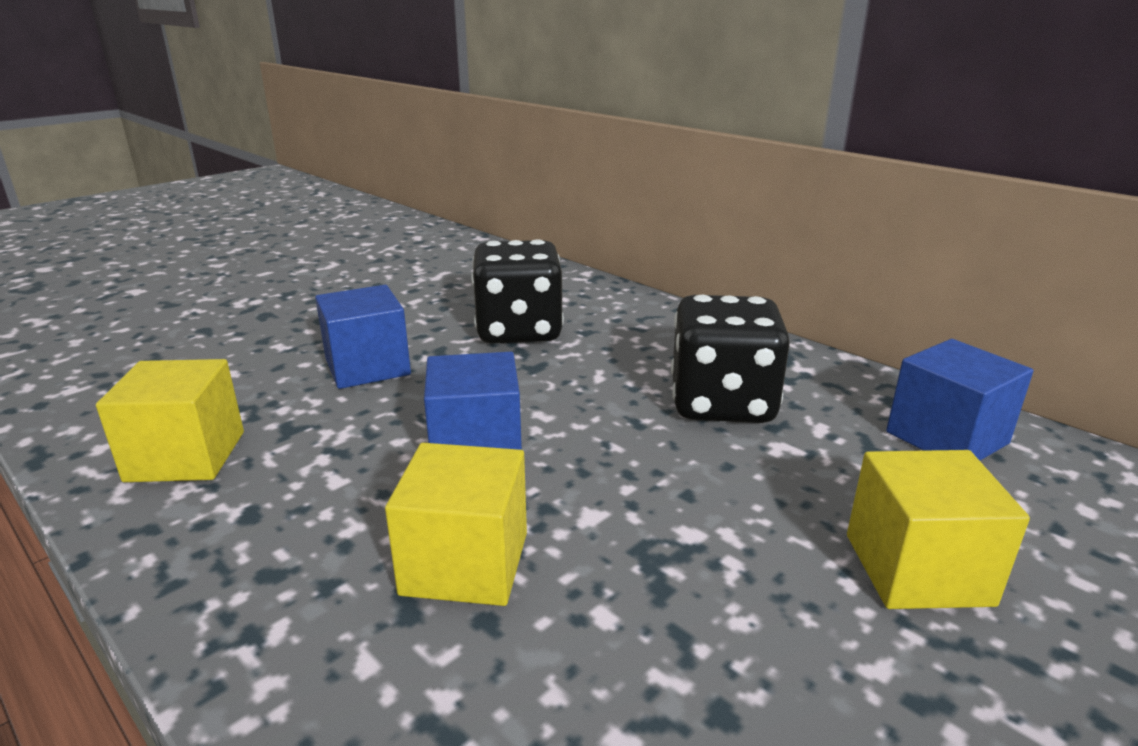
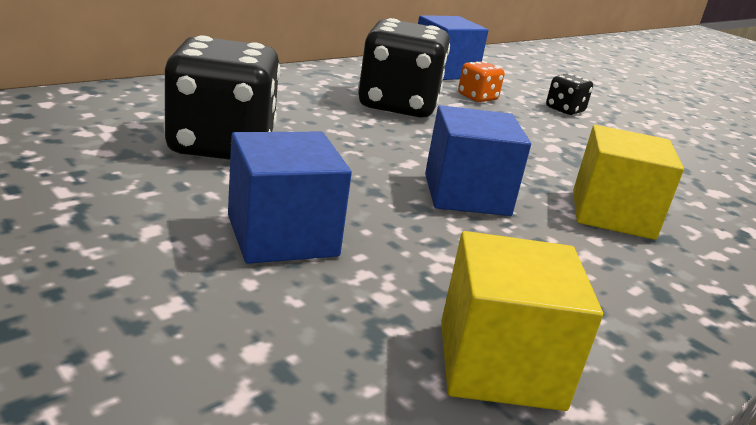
camera: 90 degrees left, 0 degrees up
yellow cube [847,450,1030,609] -> black dice [546,74,593,115]
none -> orange dice [458,61,505,102]

